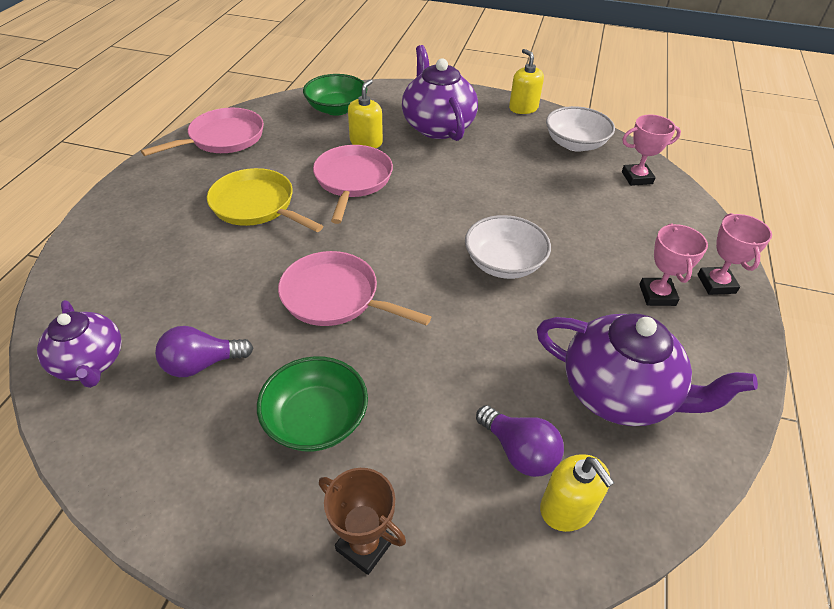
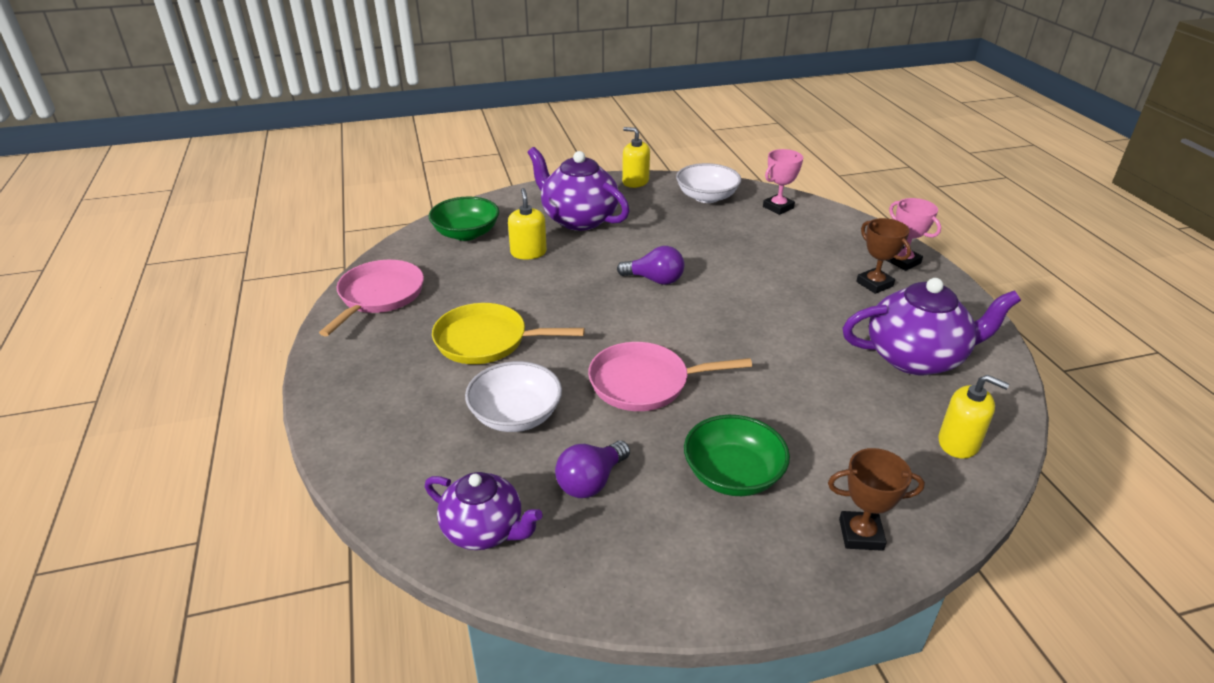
camera: 30 degrees left, 10 degrees down
pink pan [313,145,393,224] -> none
white bowl [465,215,551,279] -> white bowl moved to [465,361,562,432]
purple light bulb [476,405,564,477] -> purple light bulb moved to [617,246,685,285]
pink trophy [639,223,708,306] -> brown trophy [856,218,911,294]

